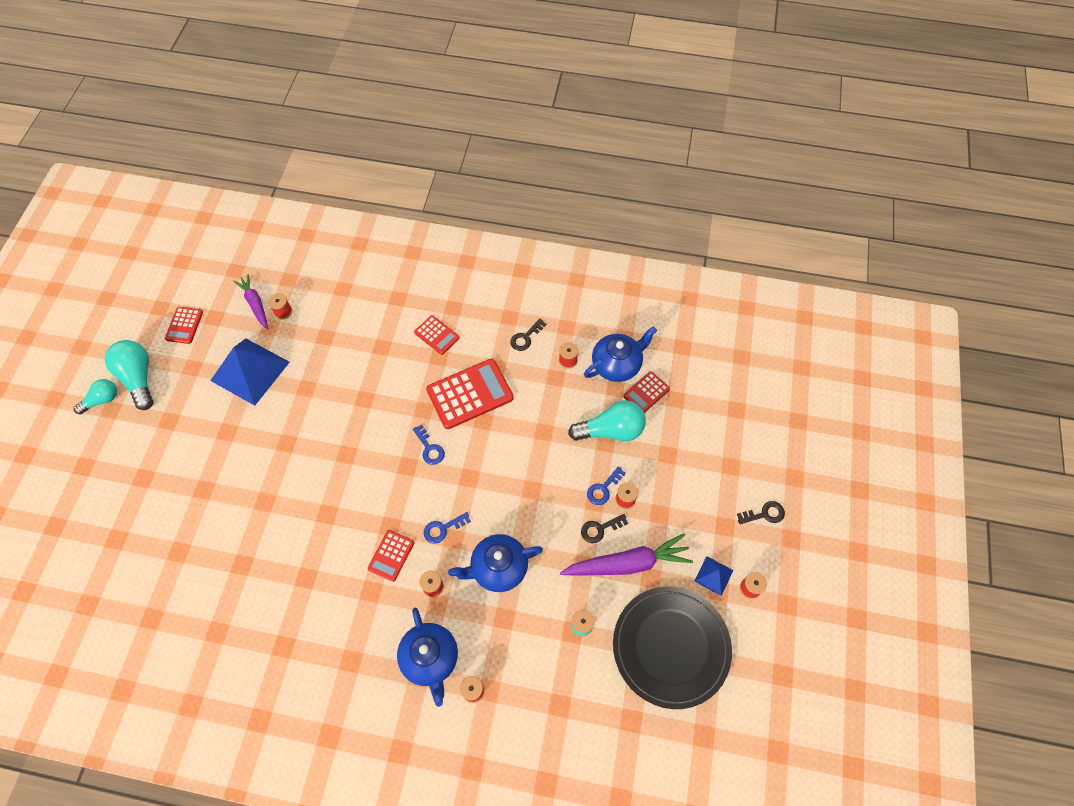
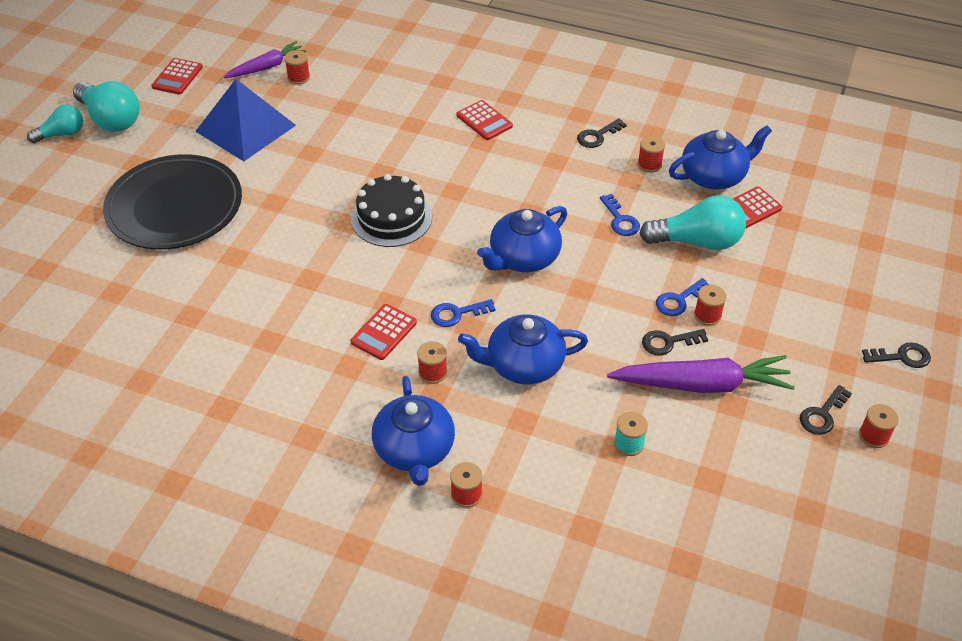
camera: 10 degrees right, 15 degrees down
turquoise light bulb [105,340,153,410] -> turquoise light bulb turned 150 degrees clockwise [73,82,140,132]
purple carrot [234,274,268,329] -> purple carrot turned 75 degrees clockwise [224,41,306,78]
blue key [413,424,445,465] -> blue key moved to [600,194,640,236]
red calculator [426,359,514,429] -> none
black plate [613,586,732,709] -> black plate moved to [103,154,242,250]
blue pyramid [695,556,733,596] -> black key [800,385,852,435]
none -> black cake [351,174,432,247]
none -> blue teapot [477,206,567,272]

